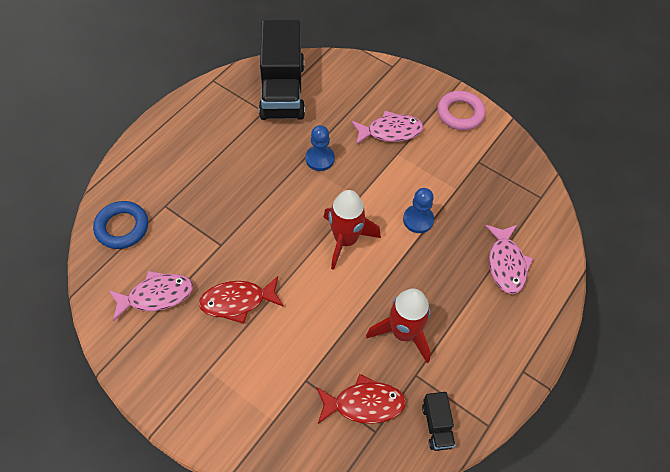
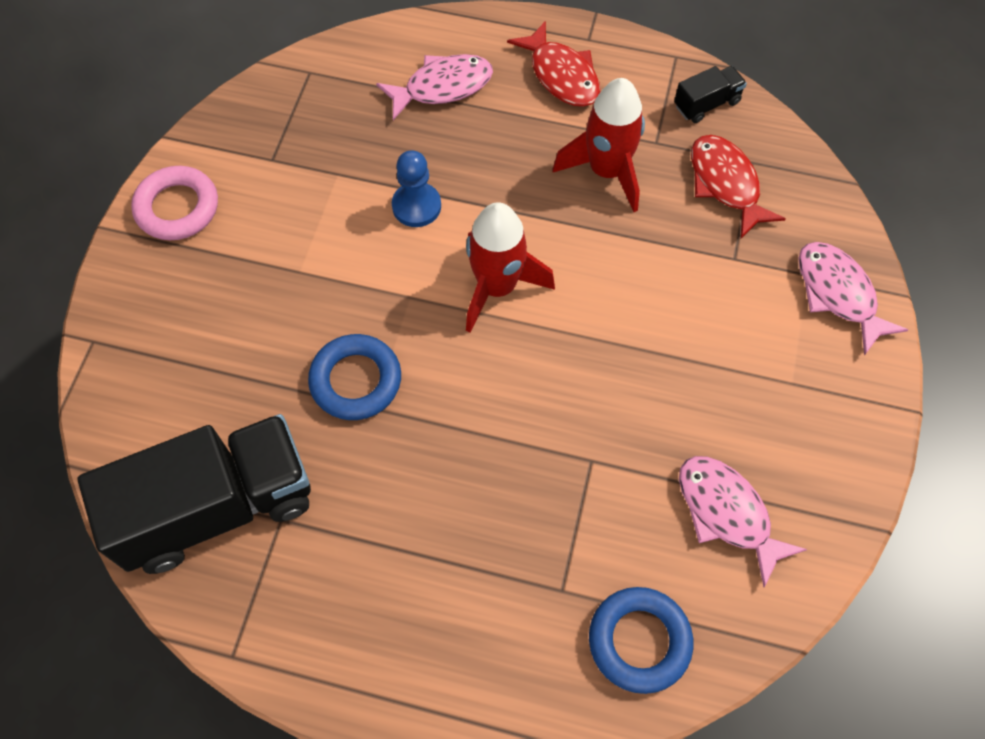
camera: 110 degrees left, 5 degrees up
red fish [199,276,284,324] -> red fish moved to [507,21,600,107]
blue pawn [305,125,335,171] -> blue ring [308,334,401,420]
pink fish [352,111,423,145] -> pink fish moved to [798,242,908,356]

